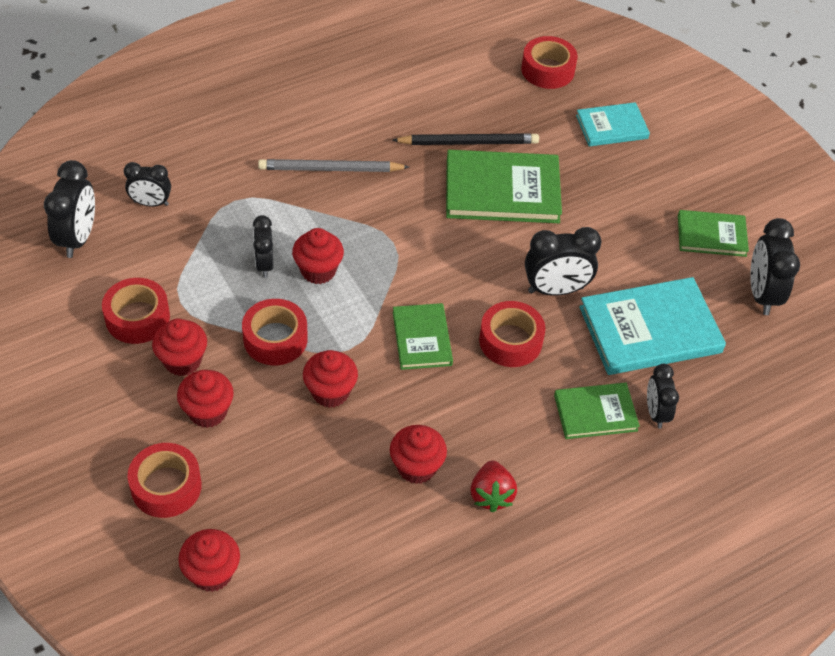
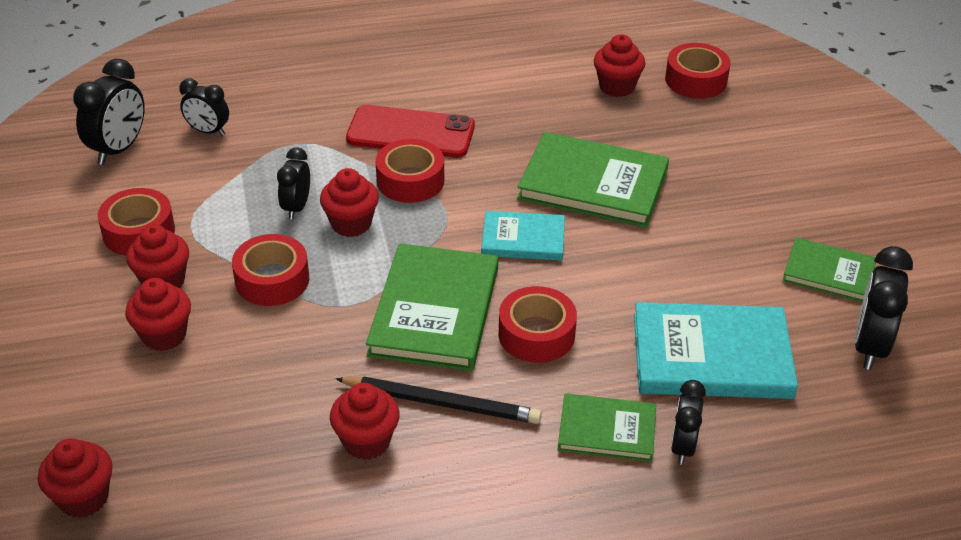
camera: 20 degrees right, 10 degrees down
red tape [128,443,202,518] -> red tape moved to [375,139,444,203]
grey pencil [258,159,409,172] -> red phone [346,105,475,158]
red cupcake [303,350,358,408] -> red cupcake moved to [594,34,646,97]
black pencil [392,133,539,145] -> black pencil moved to [335,377,542,424]
green book [393,303,453,370] -> green book [366,243,498,371], size x1.72
red strawberry [470,460,517,513] -> none
black clock [525,227,601,296] -> none
turquoise book [576,102,650,146] -> turquoise book moved to [481,211,565,261]

